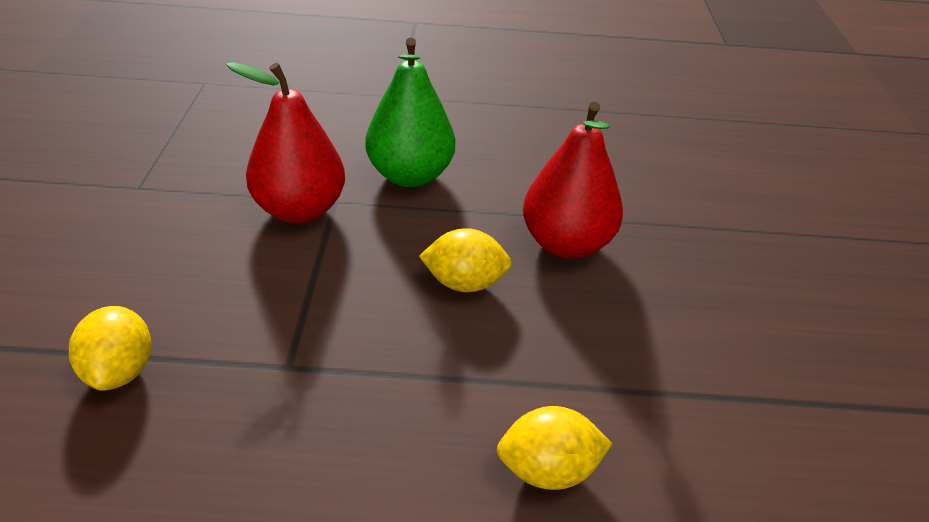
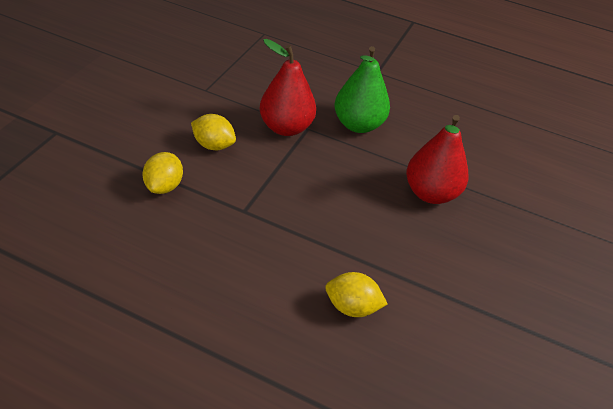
camera: 20 degrees right, 5 degrees up
yellow lemon [419,228,511,292] -> yellow lemon moved to [191,114,236,150]

